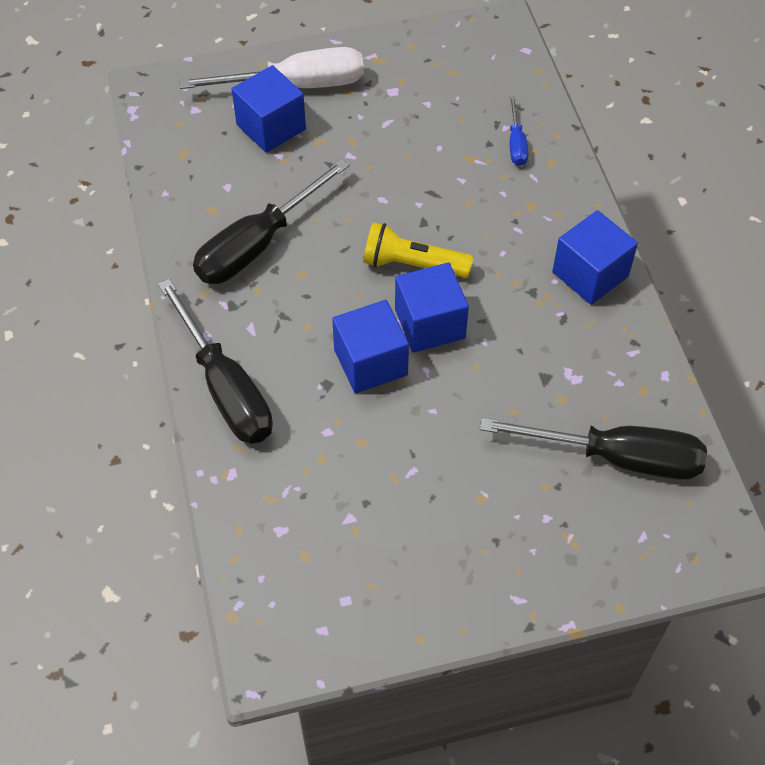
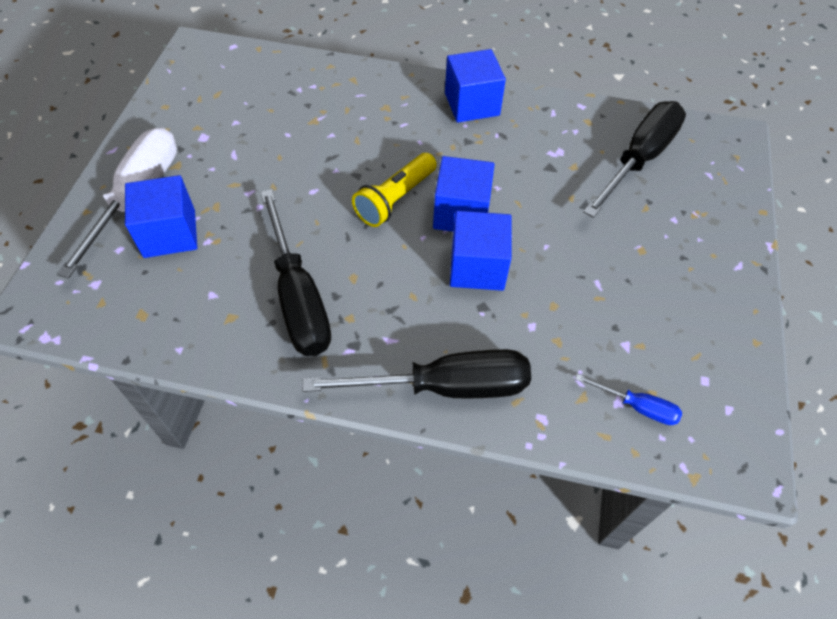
camera: 65 degrees left, 0 degrees up
blue screwdriver [510,96,528,166] -> blue screwdriver moved to [575,374,682,425]

